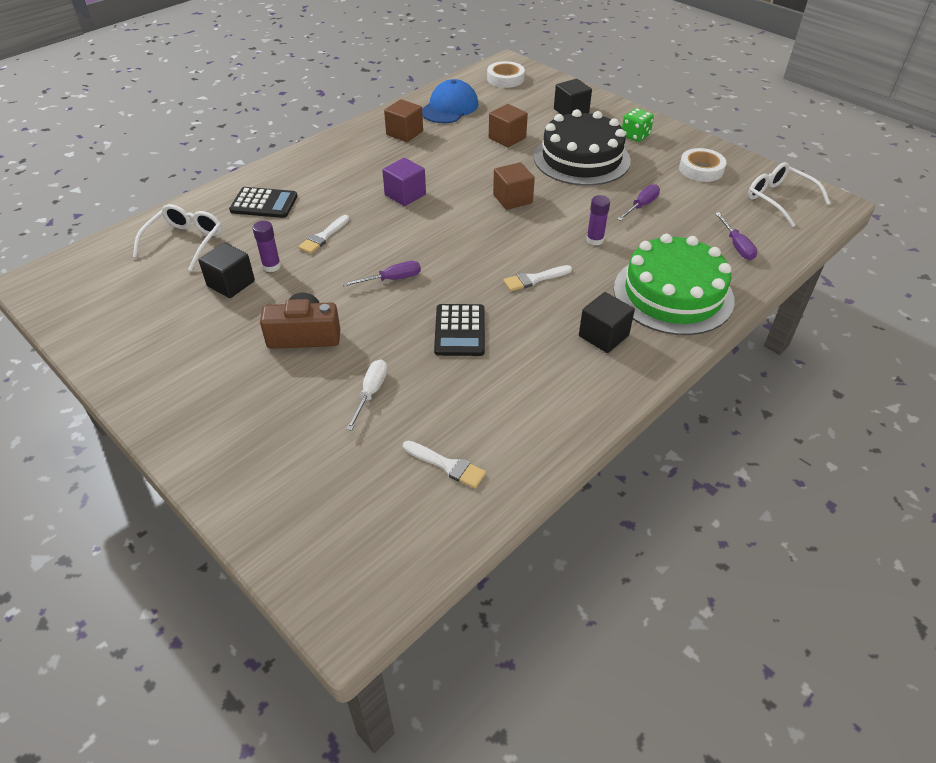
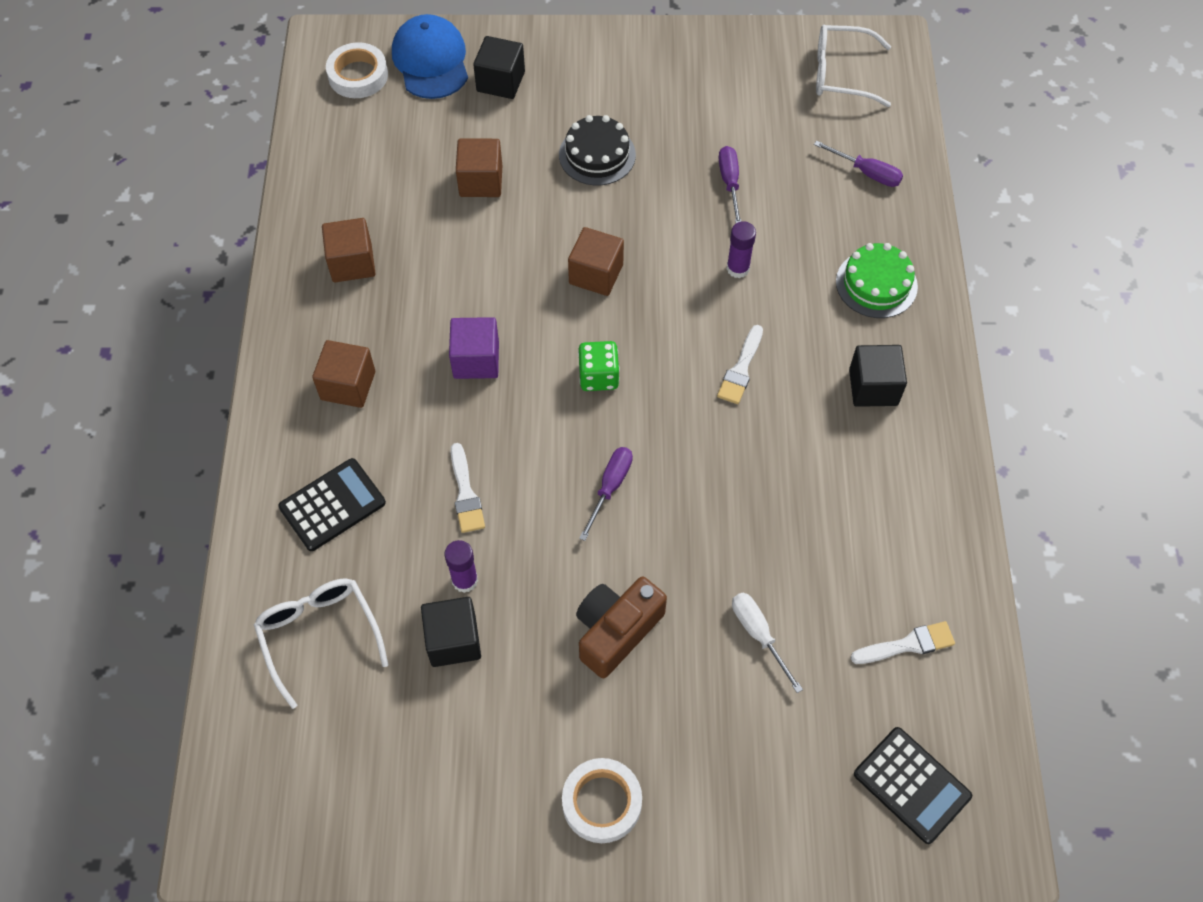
camera: 45 degrees left, 15 degrees up
blue cap [422,79,479,123] -> blue cap moved to [392,14,468,99]
black calculator [434,304,485,356] -> black calculator moved to [854,727,972,844]
black cake [534,109,631,186] -> black cake [559,115,636,185], size x0.56
green cake [614,234,735,335] -> green cake [836,243,918,318], size x0.56
green dice [622,108,654,142] -> green dice moved to [578,341,620,391]
white tape [679,148,726,182] -> white tape moved to [562,758,642,843]
none -> brown cube [312,340,375,408]

